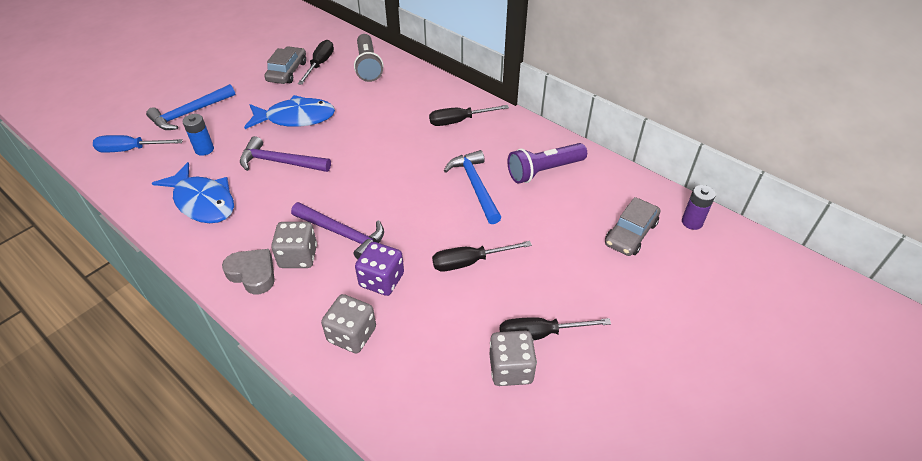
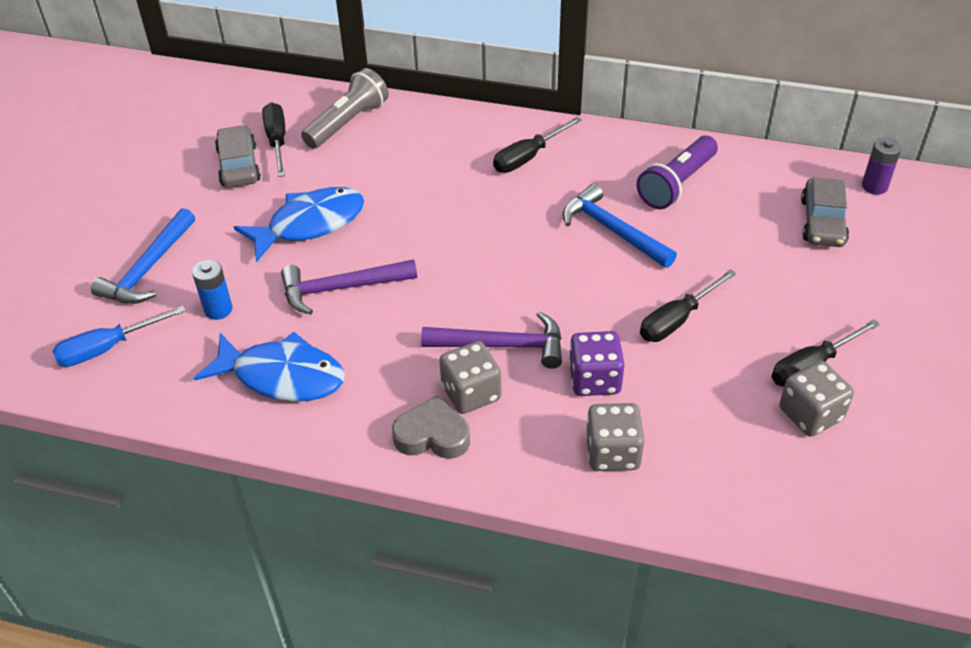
camera: 25 degrees left, 0 degrees up
grey flashlight [354,34,383,82] -> grey flashlight turned 105 degrees counterclockwise [301,68,389,149]

